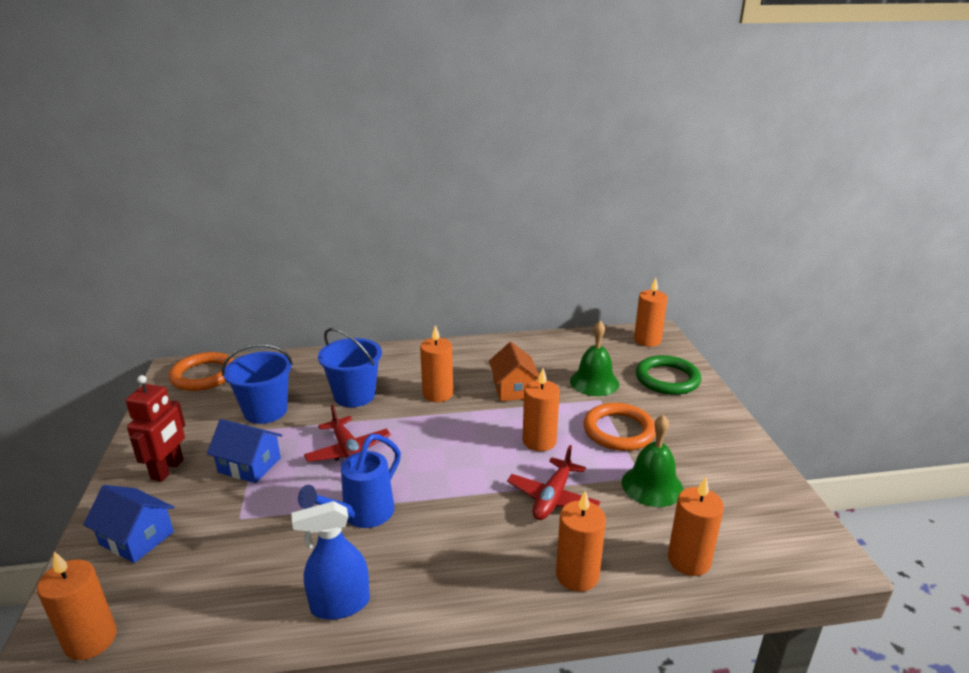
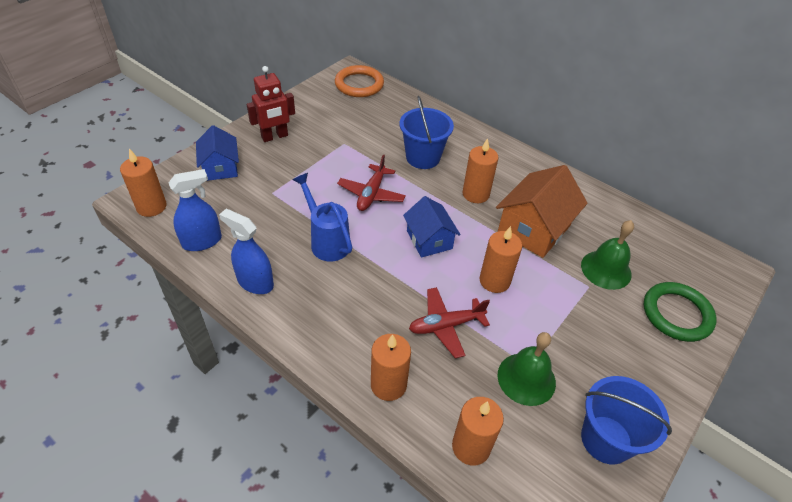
camera: 45 degrees right, 20 degrees up
blue house [207,419,283,483] -> blue house moved to [403,196,461,258]
blue bucket [222,344,293,424] -> blue bucket moved to [581,376,672,465]
blue watering can [298,434,401,528] -> blue watering can turned 60 degrees clockwise [293,173,352,261]
orange house [489,342,539,401] -> orange house [496,165,588,258], size x1.56
orange ring [583,403,656,451] -> none
orange candle [634,278,668,347] -> none
none -> blue spray bottle [169,169,222,251]

